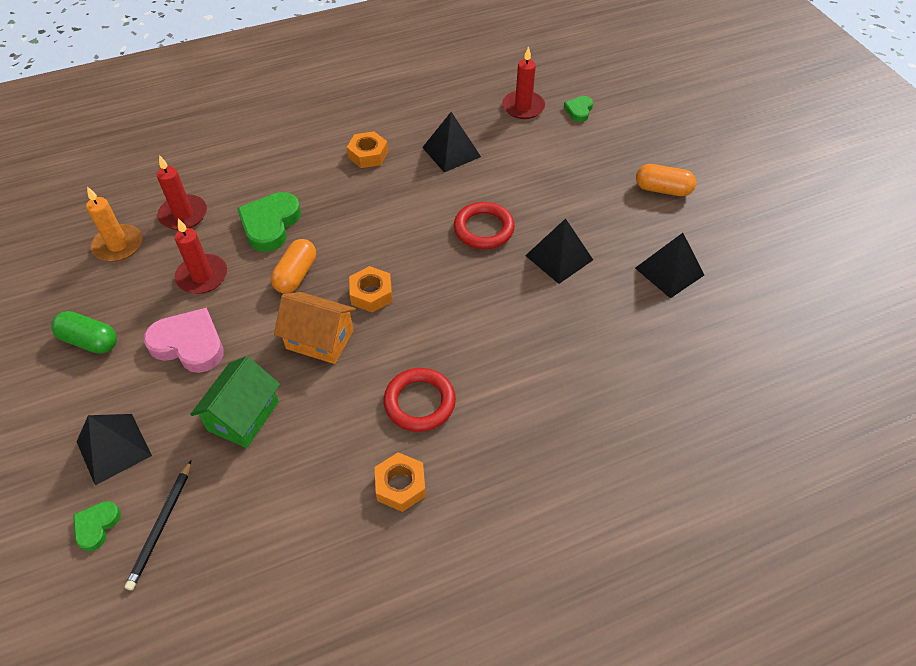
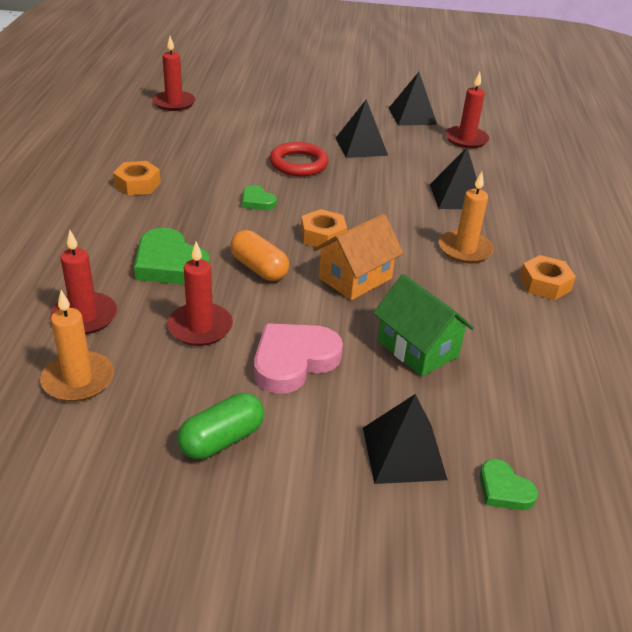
camera: 65 degrees left, 15 degrees down
black pencil [125,461,191,590] -> none
red ring [384,368,456,432] -> orange candle [439,172,494,263]
black pyramid [422,112,481,172] -> black pyramid moved to [430,147,477,209]
green heart [564,96,593,122] -> green heart moved to [242,185,277,210]
orange capsule [636,164,696,196] -> none
none -> red candle [445,72,489,148]

